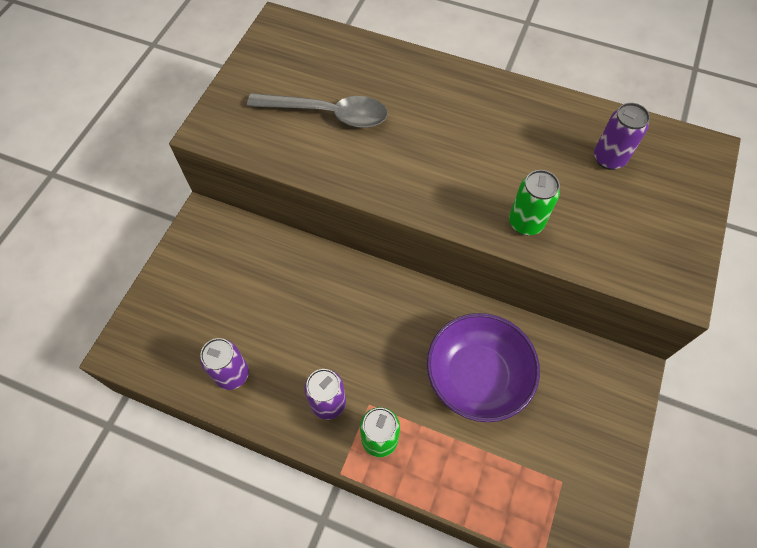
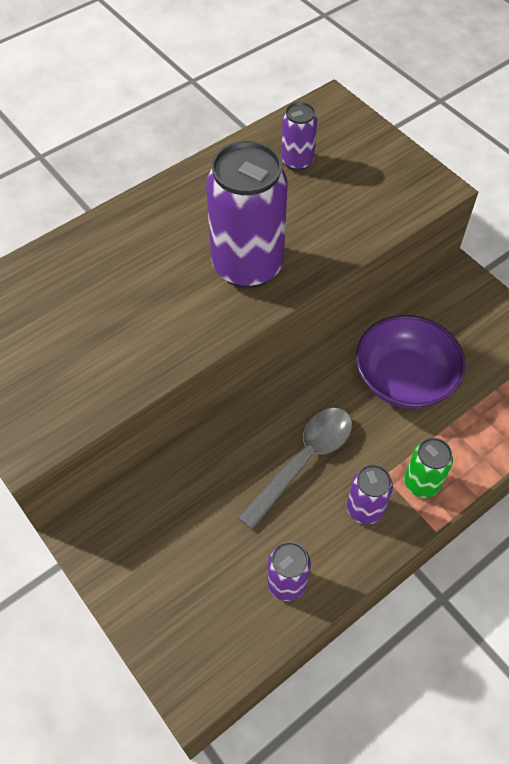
camera: 60 degrees left, 5 degrees down
grey spoon [247,93,388,128] -> grey spoon moved to [237,408,352,530]
green can [509,170,560,235] -> none
none -> purple can [206,141,287,288]

